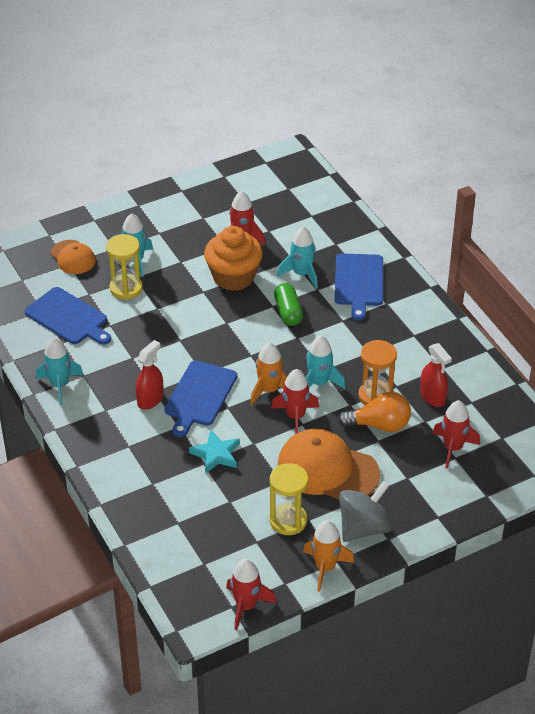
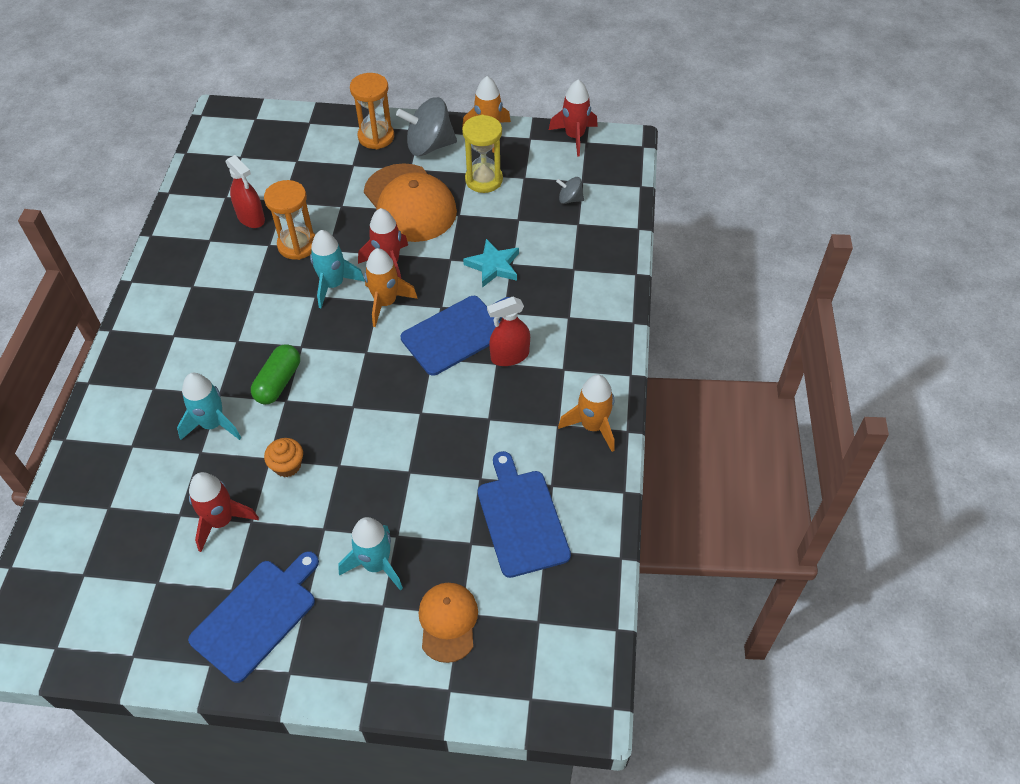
camera: 145 degrees left, 10 degrees up
turquoise rocket [36,338,83,405] -> orange rocket [558,374,614,452]
yellow hourglass [106,234,143,300] -> none
orange cupcake [204,226,263,291] -> orange cupcake [264,438,303,477], size x0.47
blue cutting board [335,253,383,321] -> blue cutting board moved to [188,551,319,683]
orange light bulb [338,392,411,432] -> none
red spray bottle [420,343,452,407] -> red spray bottle turned 135 degrees clockwise [226,155,265,228]
red rocket [432,400,480,469] -> none
none -> orange hourglass [350,73,394,149]
none -> grey spinning top [556,177,584,204]

